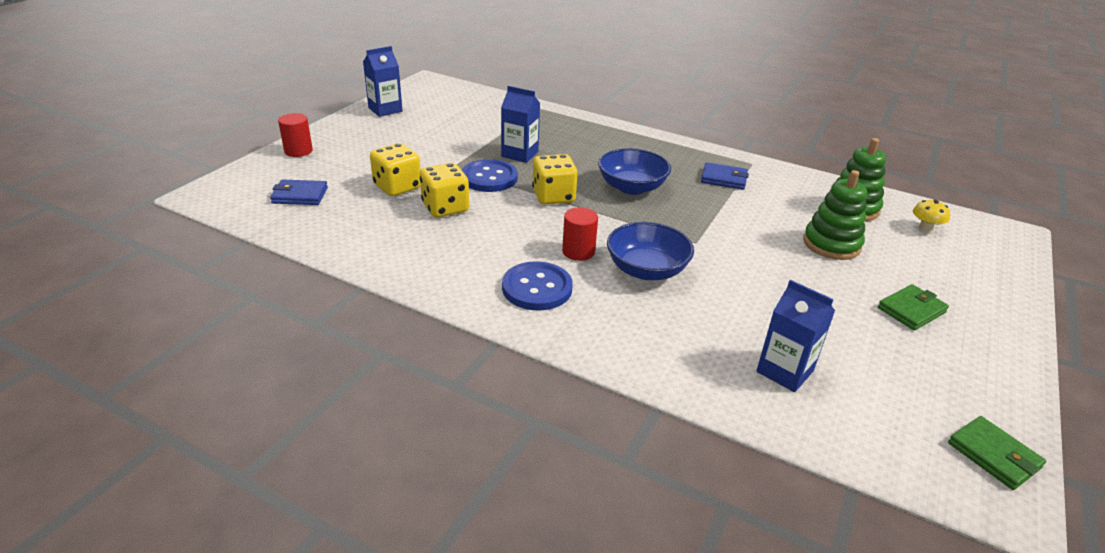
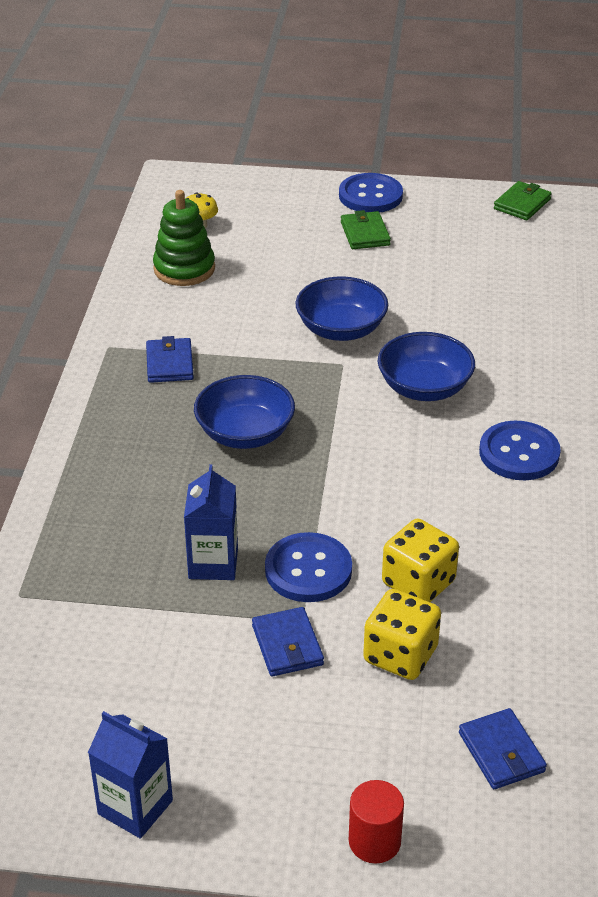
camera: 110 degrees left, 5 degrees up
yellow dice [532,154,578,205] -> none
red cylinder [562,207,598,261] -> none
blue carton [756,280,835,392] -> none
green stacking toy [803,170,867,260] -> none
green wallet [878,284,949,330] -> green wallet turned 45 degrees clockwise [341,210,391,249]
none -> blue wallet [252,607,324,676]
none -> blue bowl [295,276,388,341]
none -> blue button [339,173,403,213]

